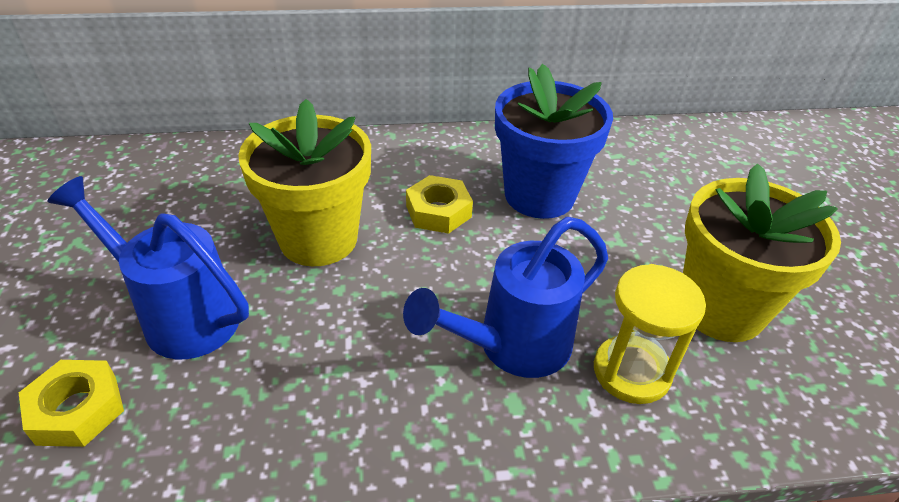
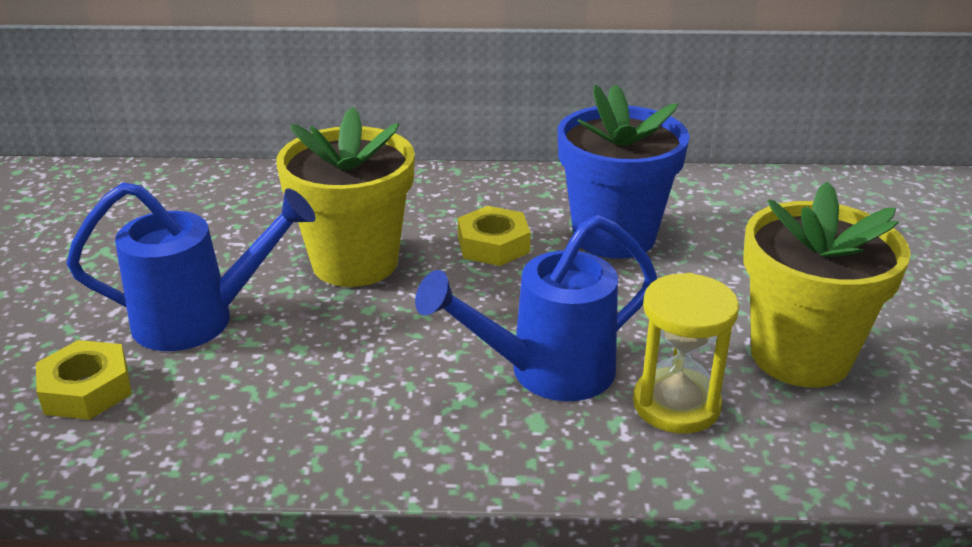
camera: 10 degrees right, 10 degrees down
blue watering can [47,176,249,359] -> blue watering can turned 135 degrees clockwise [66,182,316,351]

